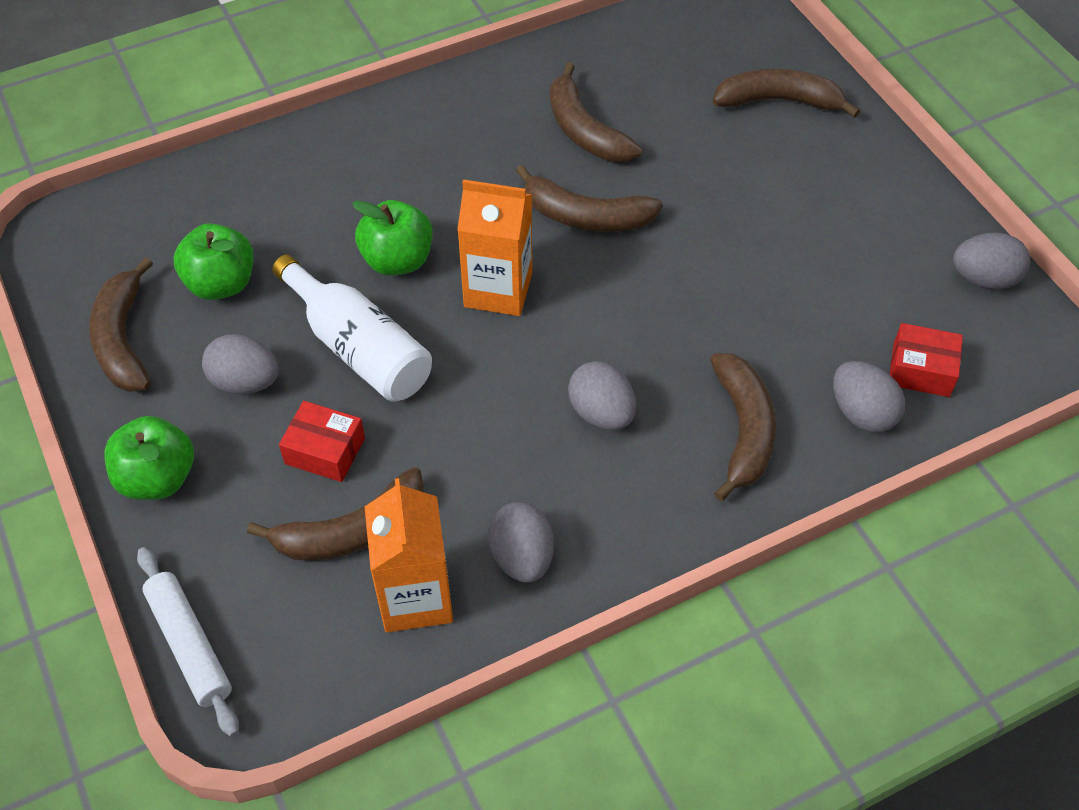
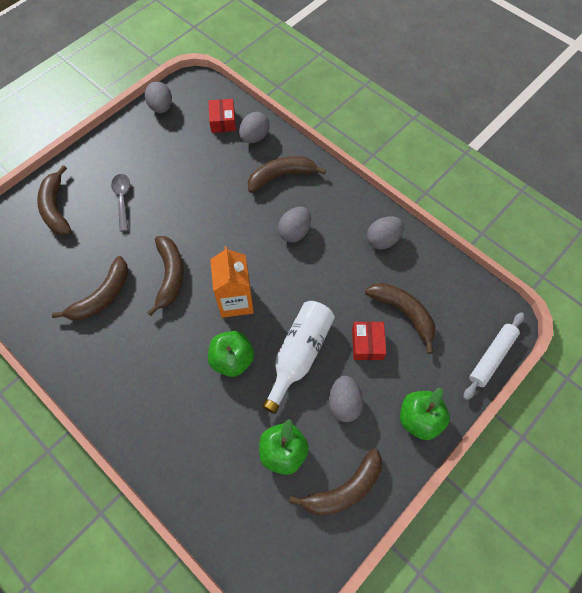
camera: 110 degrees left, 10 degrees up
orange carton [364,478,453,632] -> none
none -> grey spoon [111,174,130,232]

